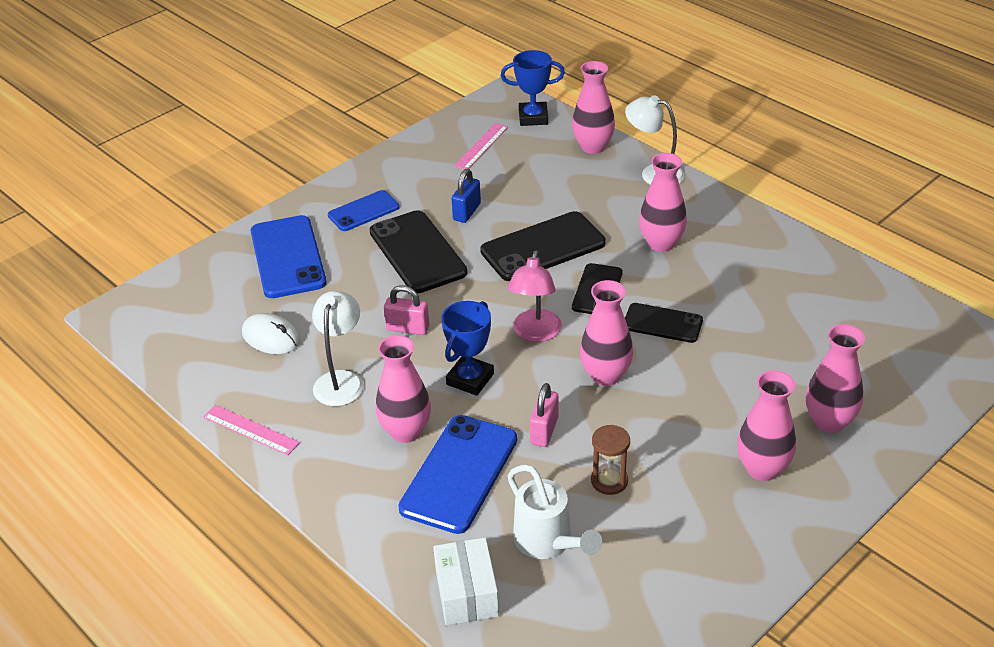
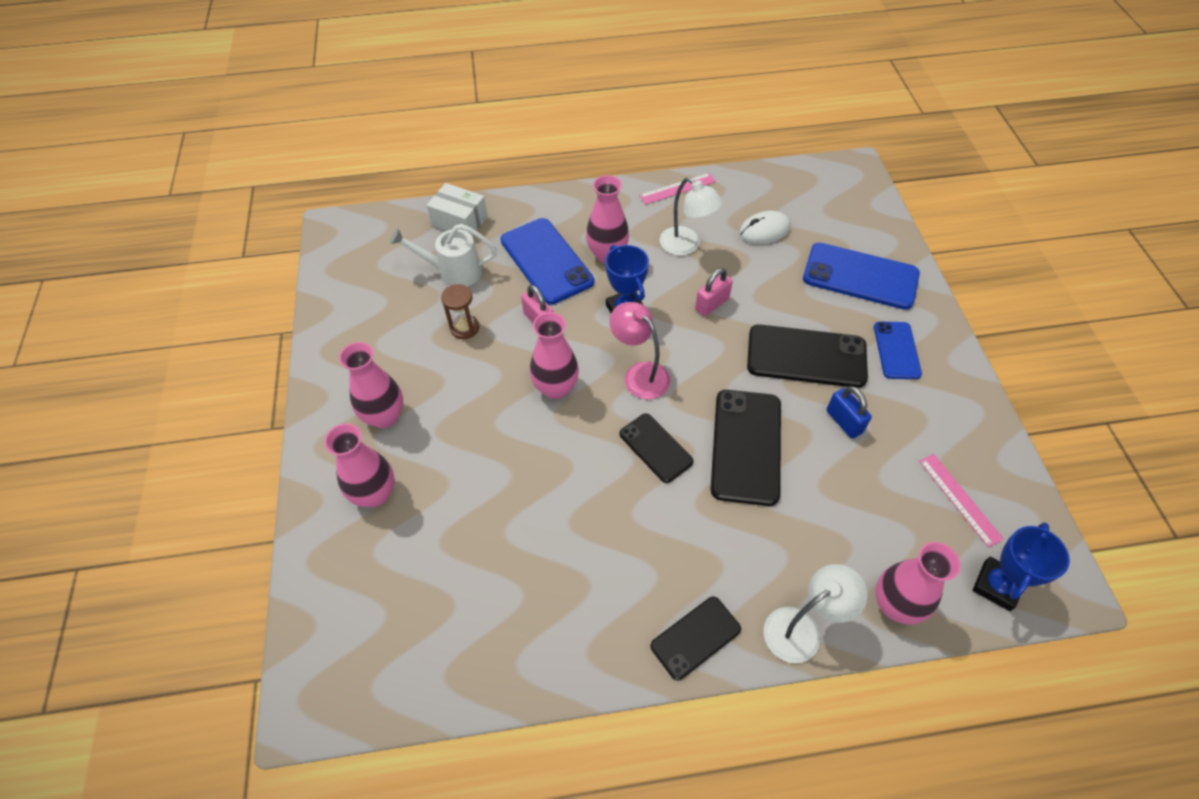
camera: 125 degrees right, 15 degrees up
black phone [625,303,703,343] -> black phone moved to [650,596,741,681]
pink vase [639,153,687,252] -> none

